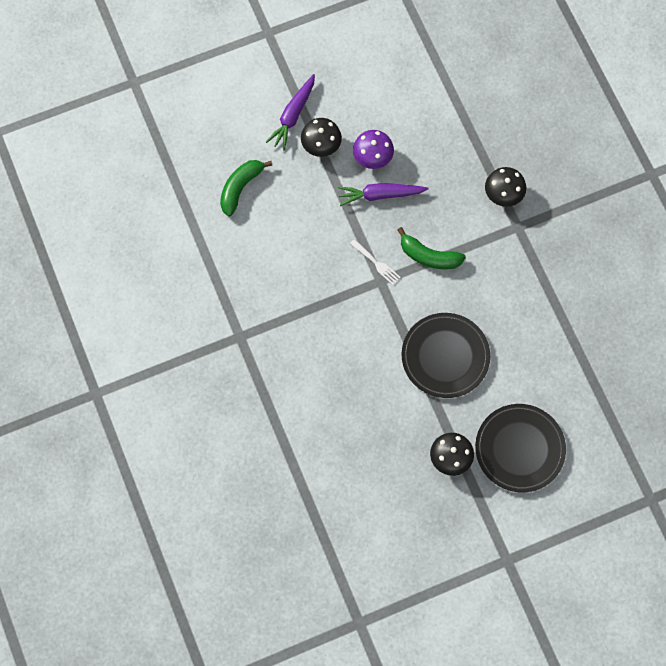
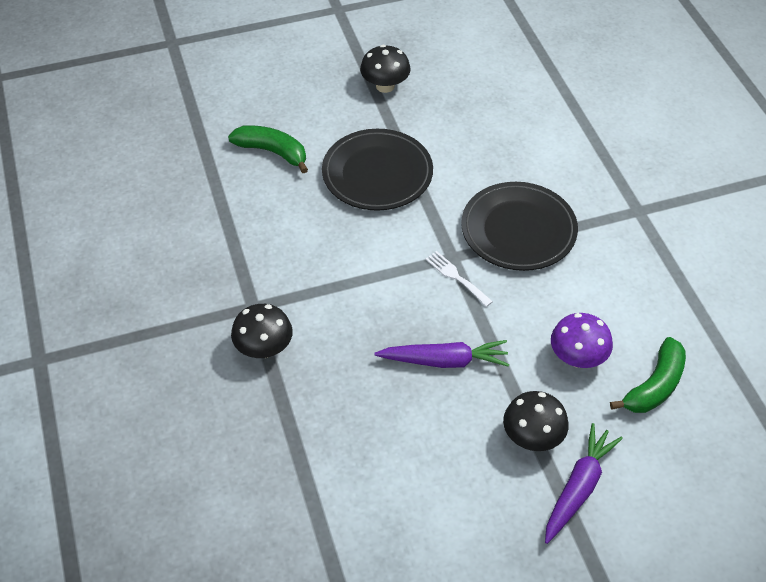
camera: 175 degrees left, 20 degrees down
purple mushroom [353,130,394,169] -> purple mushroom moved to [551,313,613,368]
green banana [397,227,466,269] -> green banana moved to [228,125,308,173]
black plate [475,404,566,492] -> black plate moved to [461,182,578,271]

